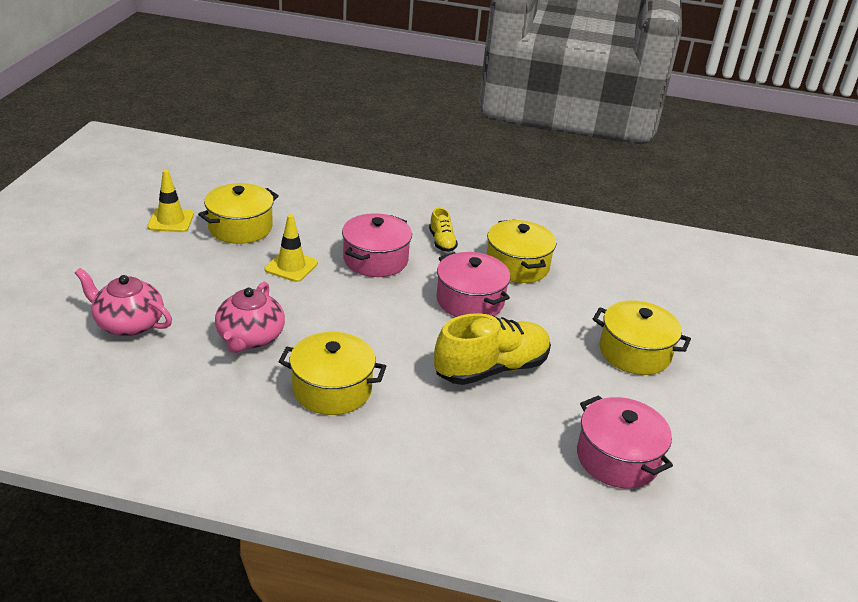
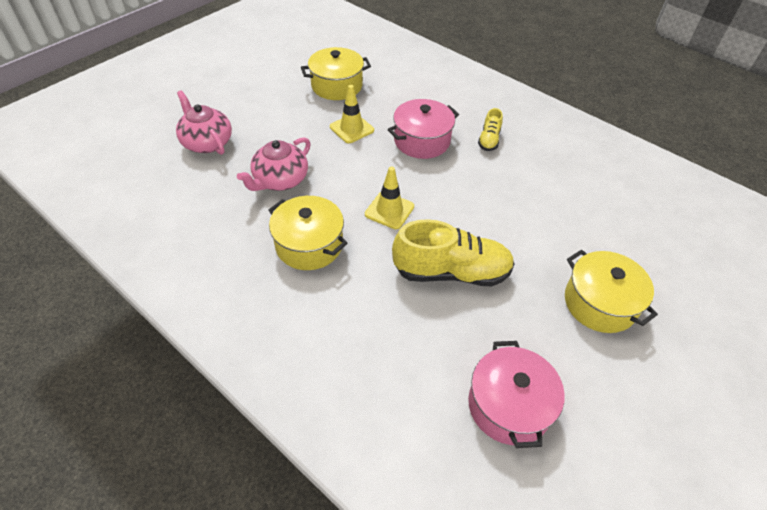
camera: 30 degrees right, 15 degrees up
yellow traffic cone [147,170,194,232] -> yellow traffic cone moved to [365,166,414,229]
pink pot [436,252,510,317] -> none
yellow pot [487,220,556,283] -> none

